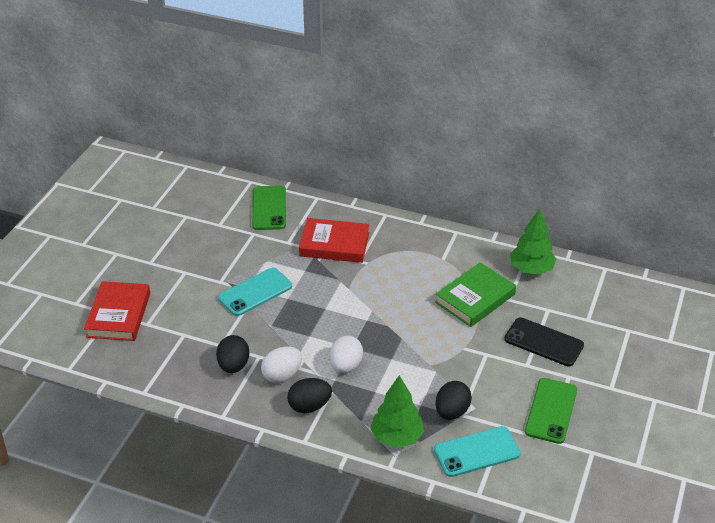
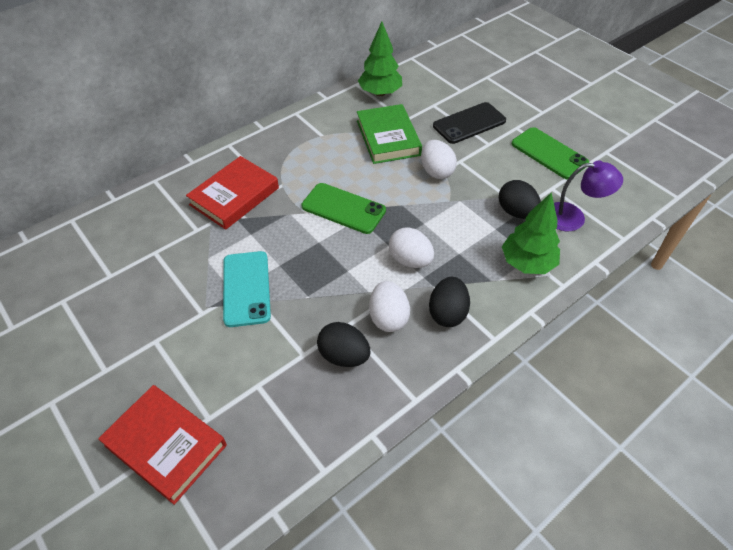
camera: 60 degrees left, 10 degrees up
green phone [252,186,286,230] -> green phone moved to [301,183,386,234]
turquoise phone [434,426,521,477] -> purple lamp [554,160,623,231]
none -> white egg [421,140,457,179]

